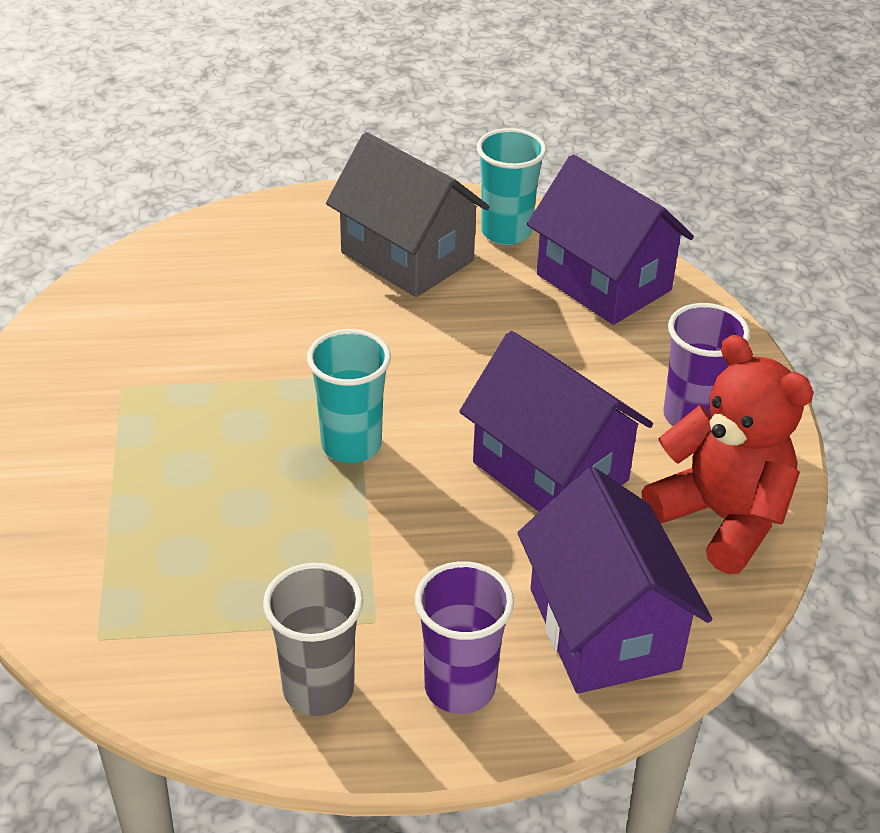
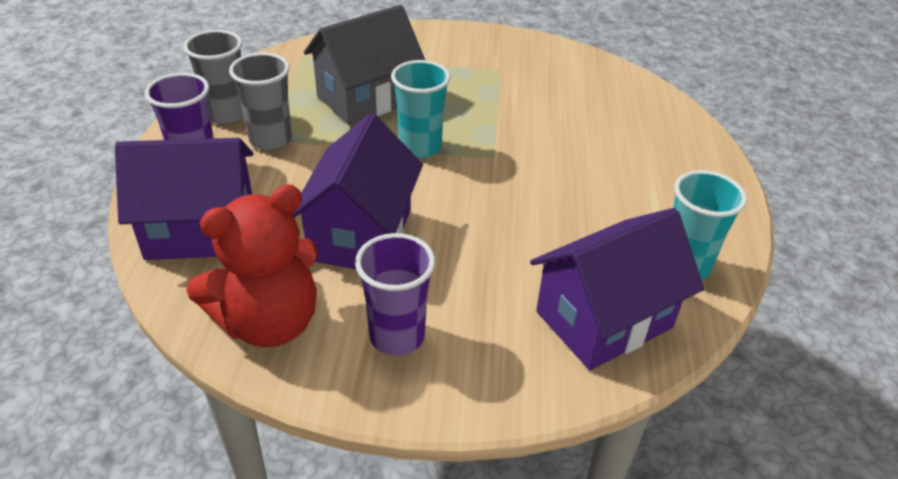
camera: 100 degrees right, 0 degrees up
grey house [326,132,490,297] -> grey house moved to [304,5,425,125]
purple house [459,331,653,512] -> purple house turned 45 degrees counterclockwise [293,113,423,269]
none -> grey cup [229,52,292,151]

